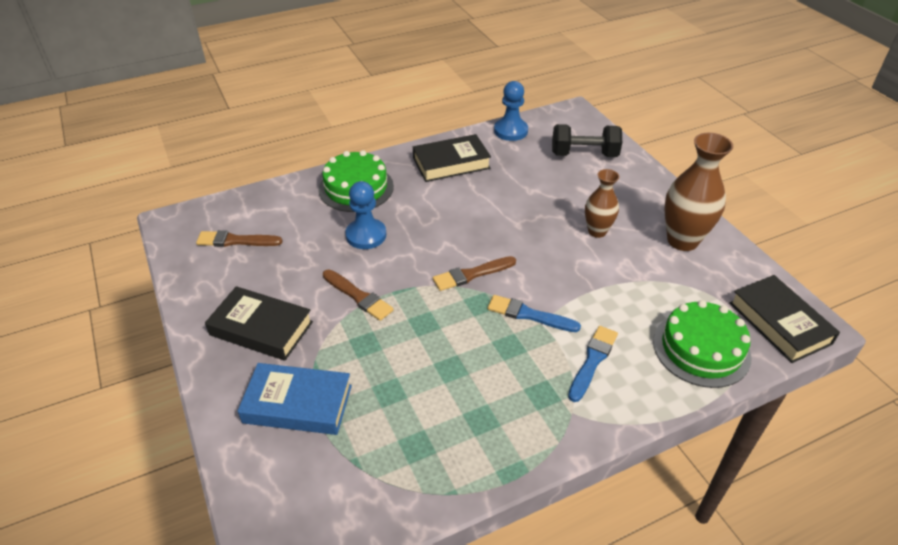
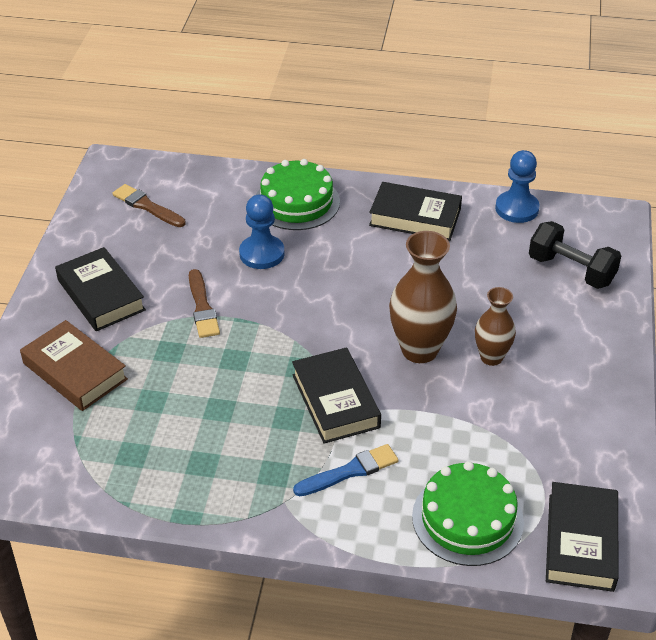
camera: 35 degrees right, 0 degrees up
blue book [238,363,352,435] -> brown book [20,320,128,411]
brown brush [433,256,516,291] -> none
blue brush [487,295,581,332] -> black book [292,347,381,444]
brown vase [664,133,733,251] -> brown vase moved to [389,231,457,363]

